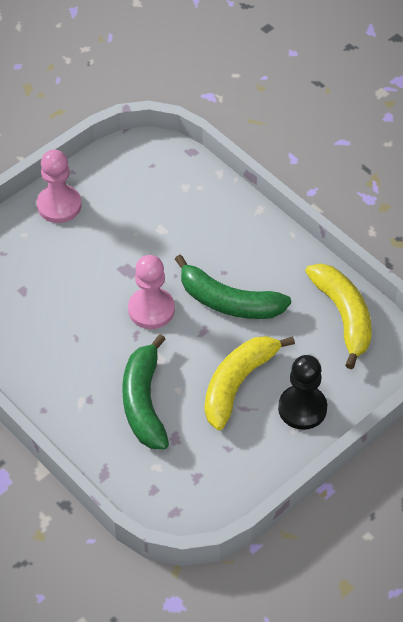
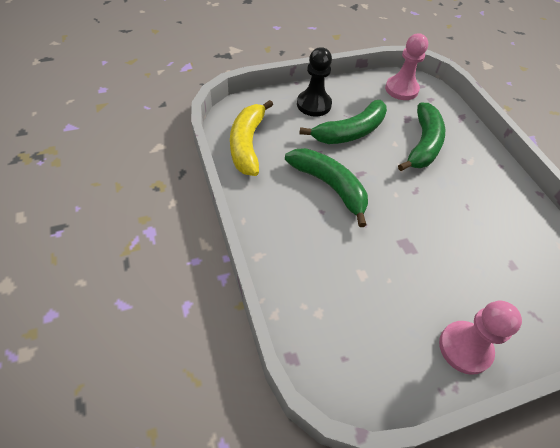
camera: 160 degrees left, 0 degrees up
pink pawn [128,255,175,329] -> pink pawn moved to [385,33,428,100]
yellow banana [205,336,295,430] -> green banana [299,100,387,144]

